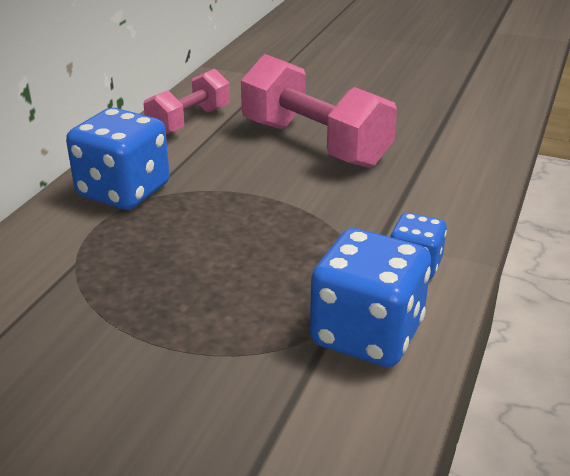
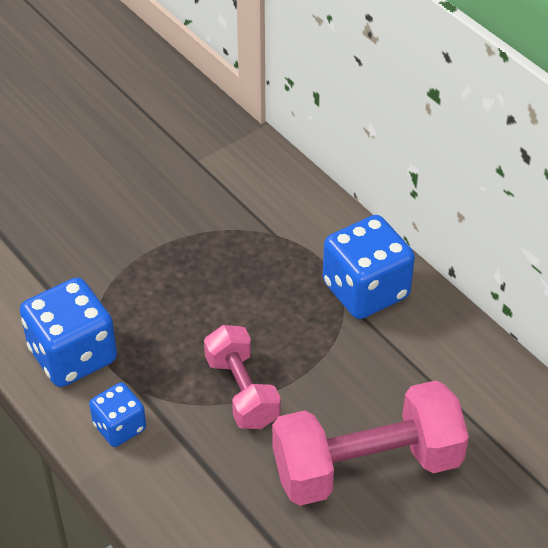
camera: 120 degrees right, 15 degrees up
pink dumbbell [144,69,230,134] -> pink dumbbell moved to [204,325,281,429]

